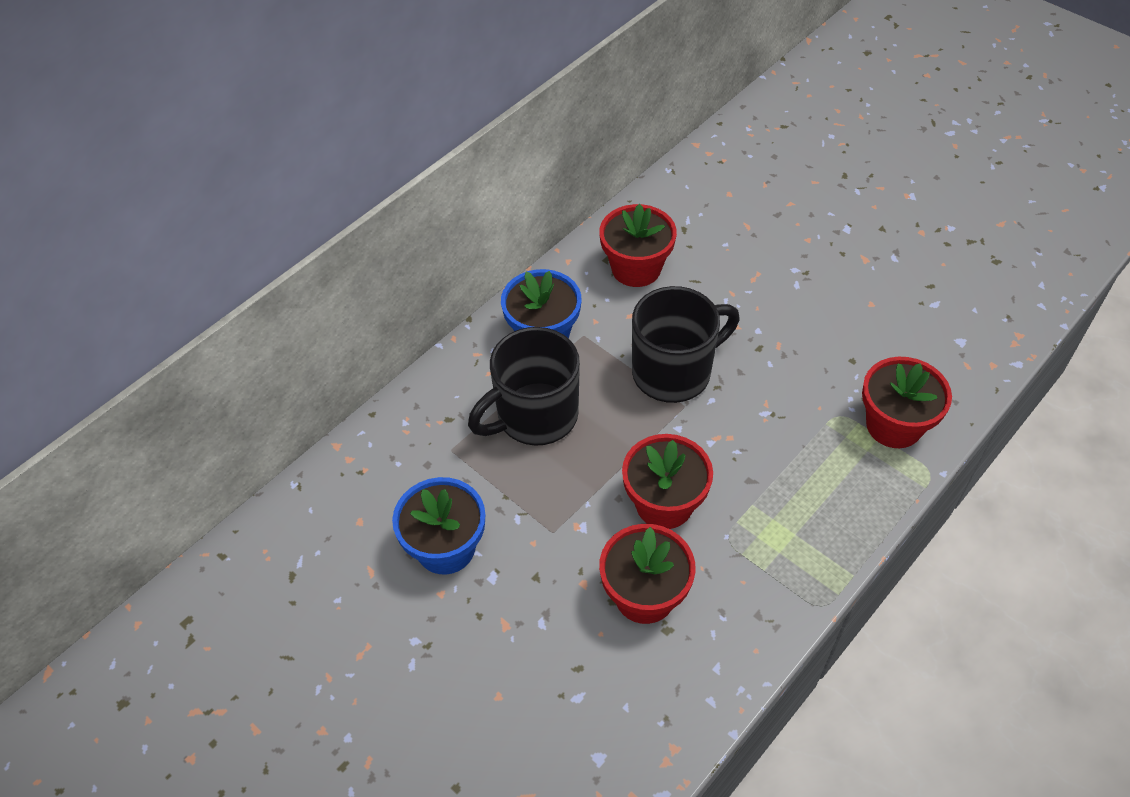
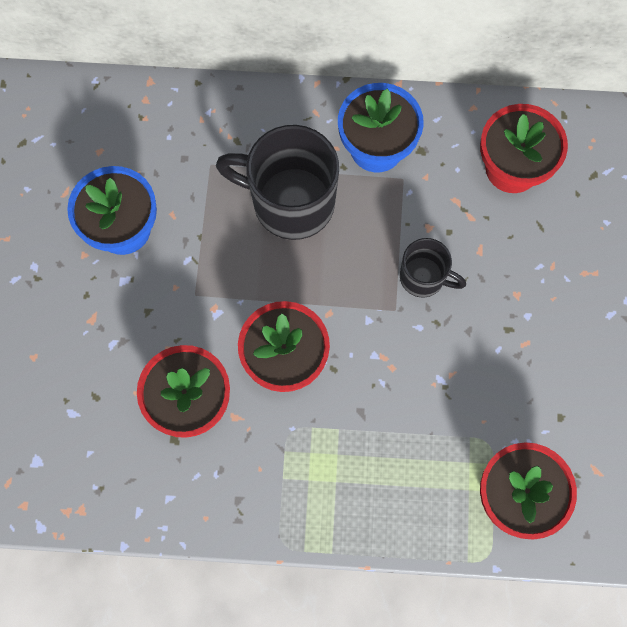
camera: 50 degrees right, 20 degrees up
black mug [632,286,740,403] -> black mug [400,238,466,298], size x0.54

